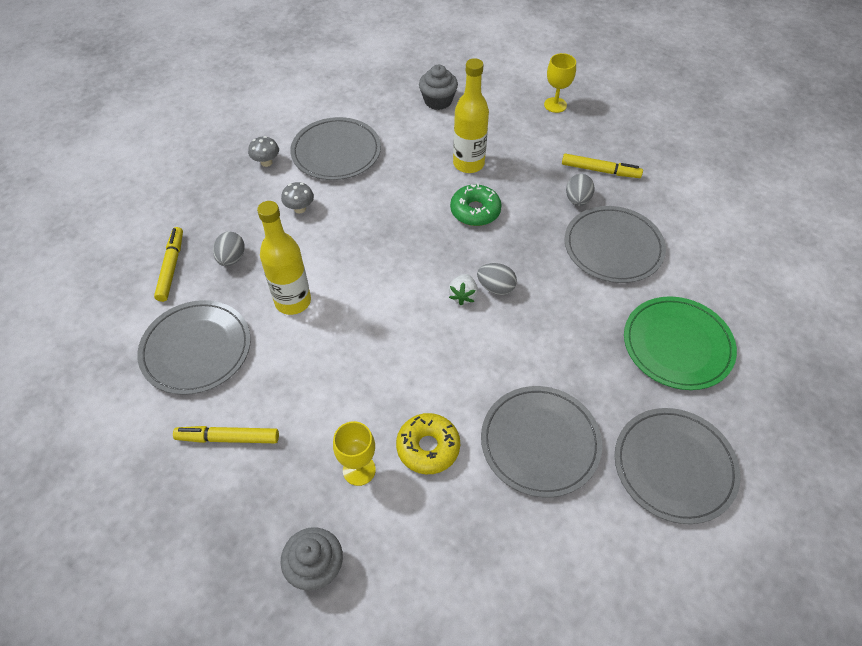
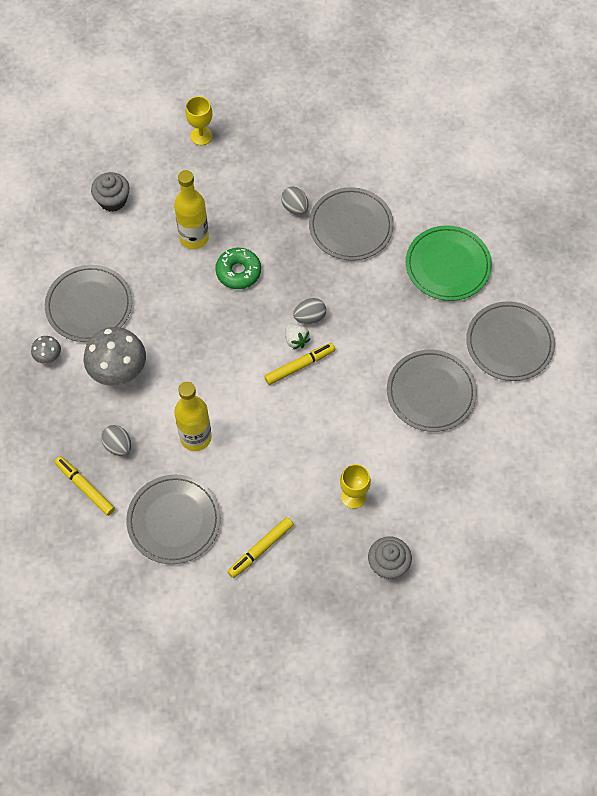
camera: 45 degrees left, 10 degrees up
grey mushroom [281,182,314,213] -> grey mushroom [83,327,146,386], size x2.06
yellow donut [396,413,460,474] -> none
yellow marker [562,154,643,178] -> yellow marker moved to [264,343,335,385]

